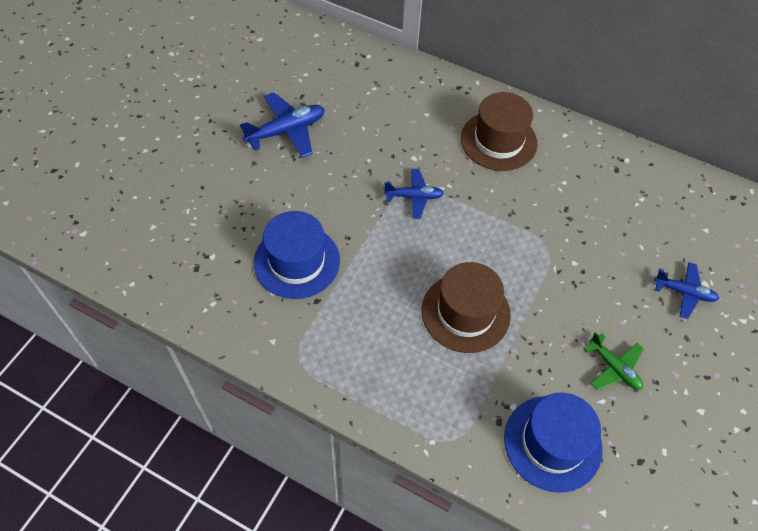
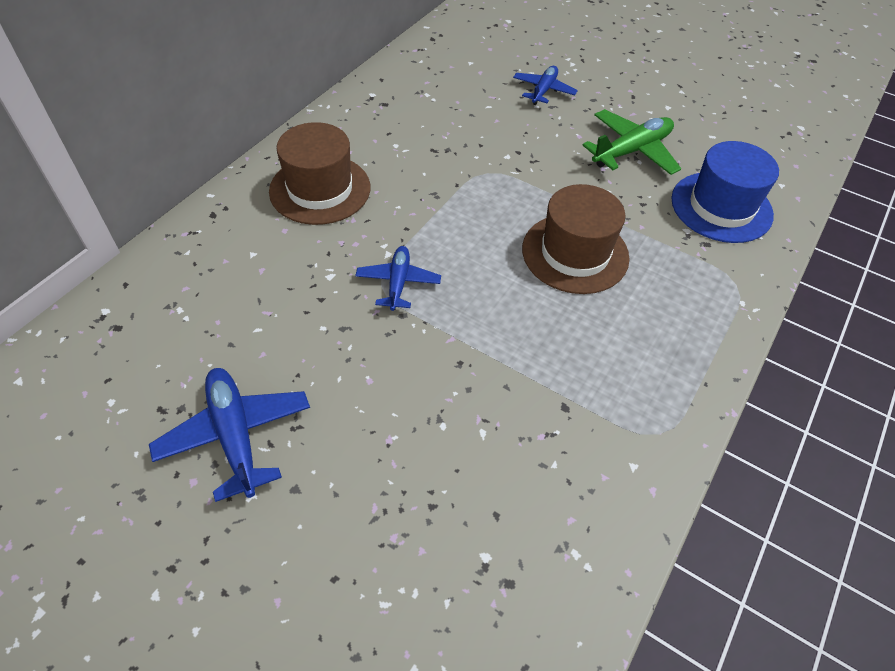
camera: 85 degrees left, 5 degrees down
blue hat [254,211,340,299] -> none
green plane [584,332,643,390] -> green plane [582,109,681,175], size x1.55

